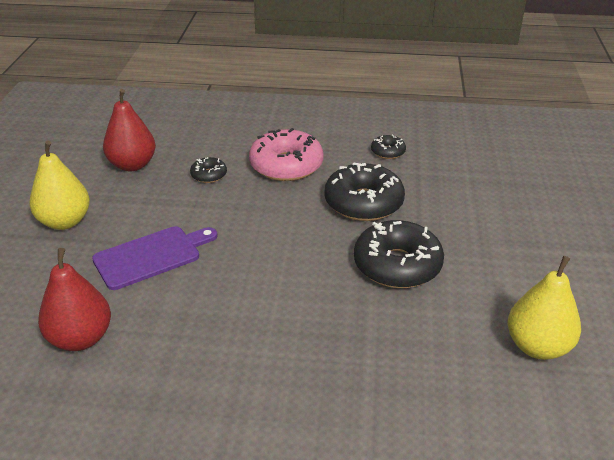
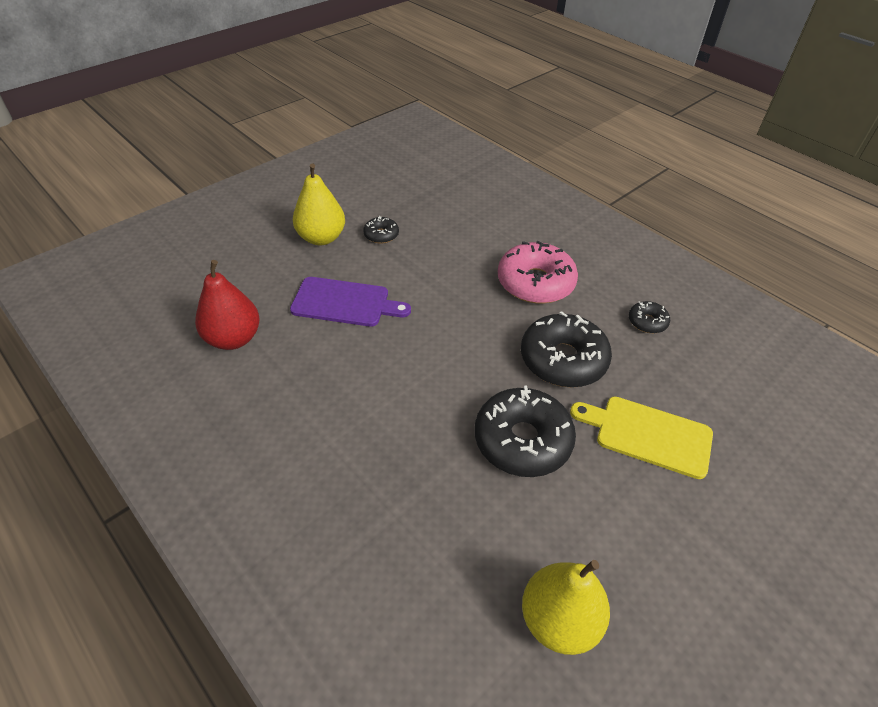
camera: 40 degrees right, 10 degrees up
red pear [103,89,156,171] -> none
black donut [190,157,227,183] -> black donut moved to [363,216,399,244]
none -> yellow cutting board [570,397,713,479]

